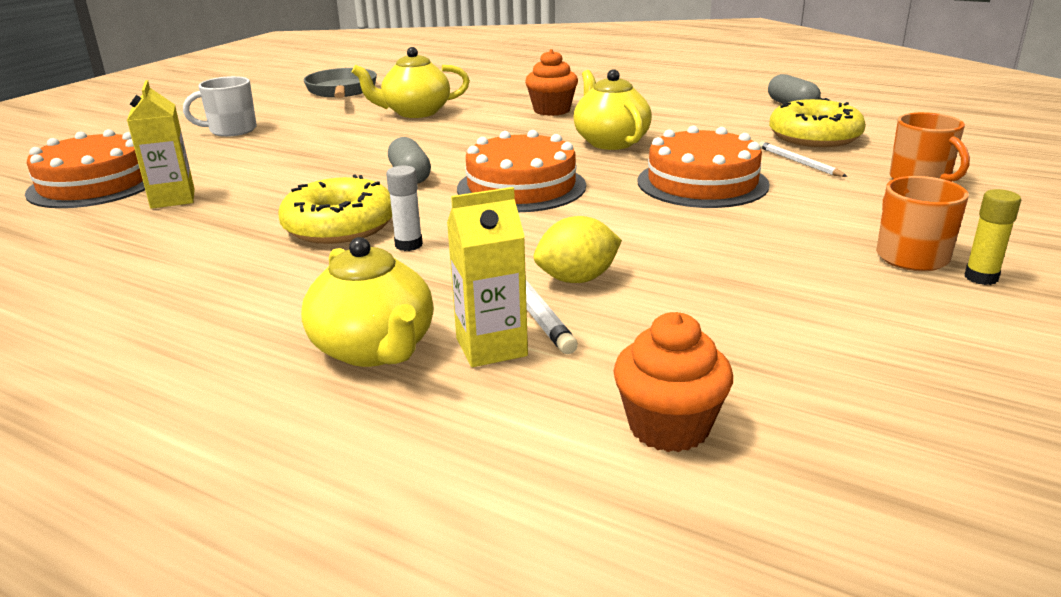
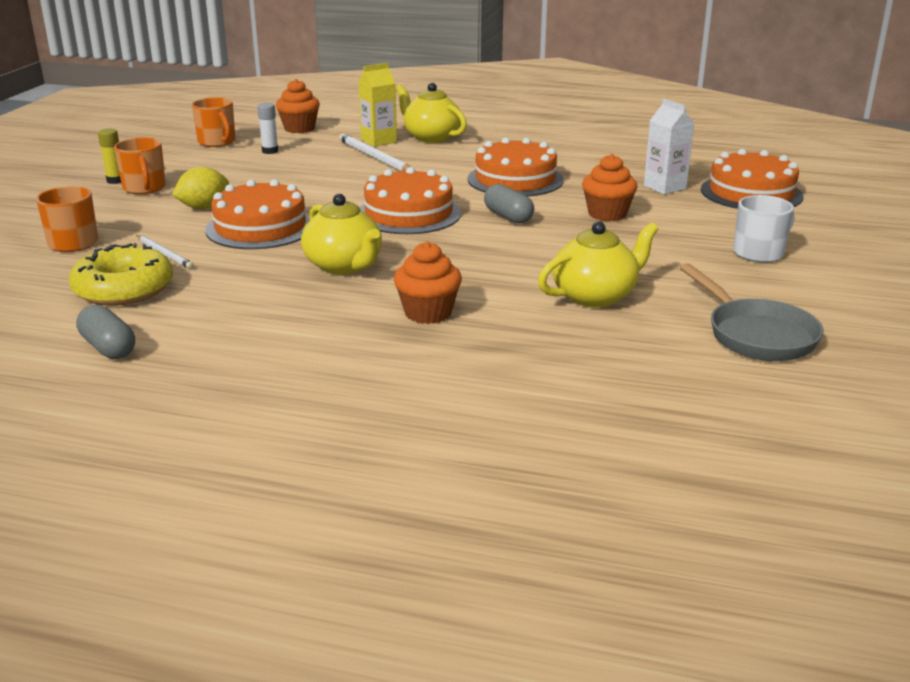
camera: 165 degrees right, 0 degrees up
yellow carton [127,80,195,209] -> white carton [644,99,695,195]
yellow donut [278,174,392,244] -> orange cake [468,137,564,197]
white glue stick [386,166,423,251] -> white glue stick moved to [257,103,278,154]
yellow lemon [534,216,622,283] -> yellow lemon moved to [172,167,229,209]
none -> orange mug [192,97,235,147]
none -> orange cupcake [582,154,638,221]

